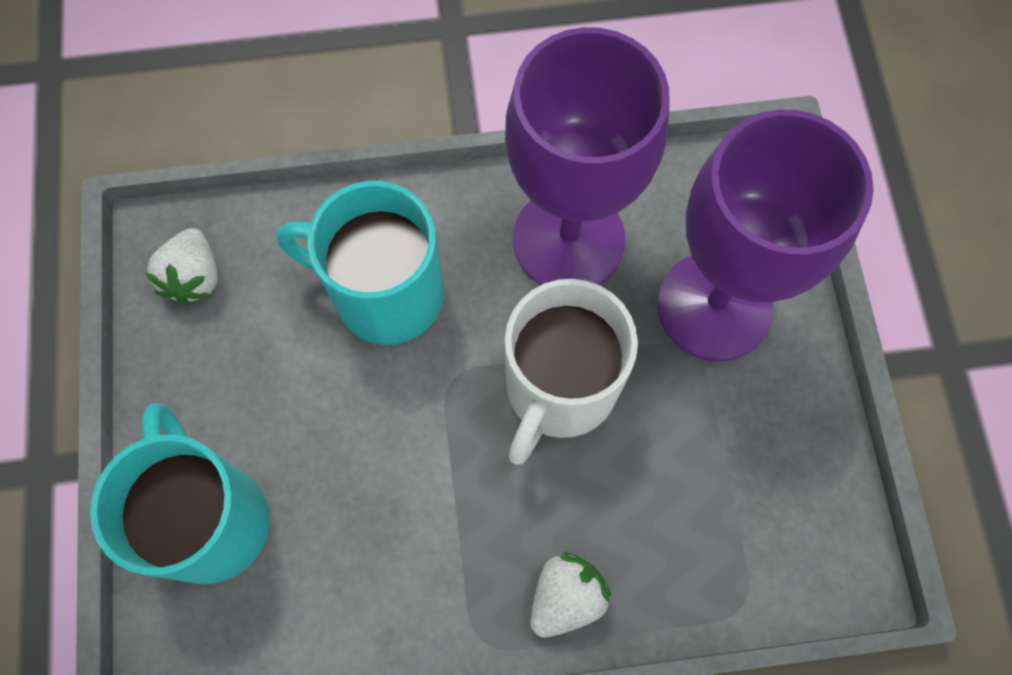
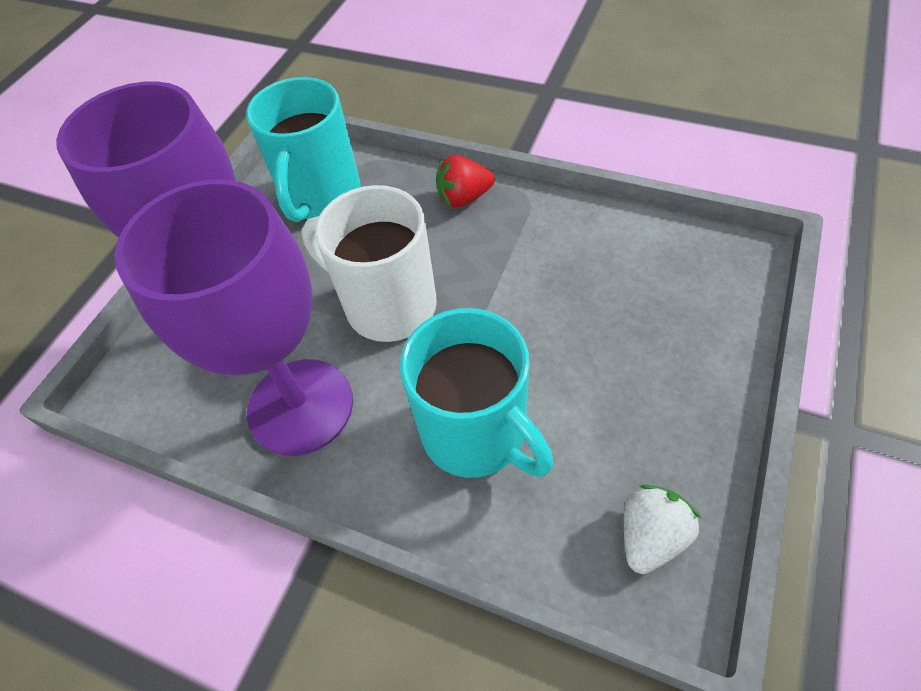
camera: 145 degrees left, 15 degrees down
turquoise mug [90,403,270,584] -> turquoise mug moved to [246,77,361,222]
white mug [505,279,638,465] -> white mug turned 120 degrees counterclockwise [301,185,437,342]
white strawberry [531,552,611,638] -> red strawberry [436,155,495,208]

